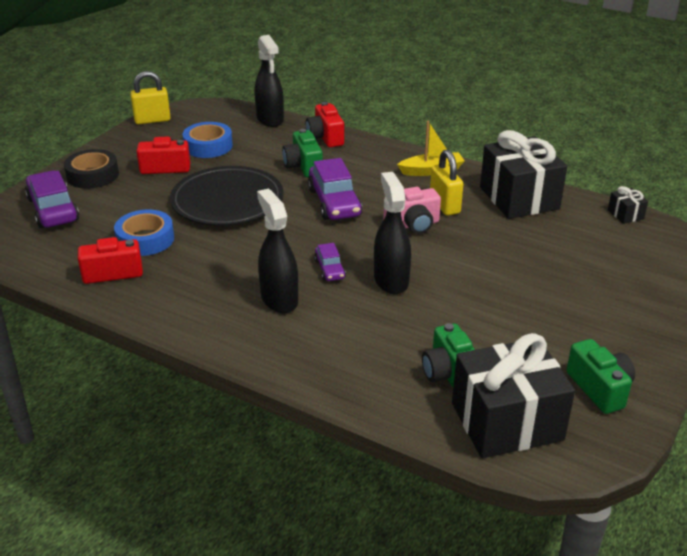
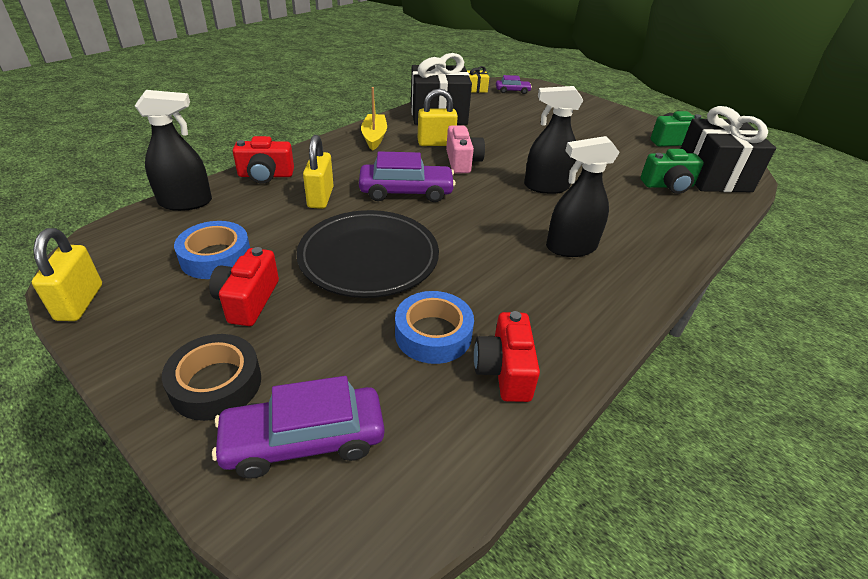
camera: 80 degrees left, 5 degrees up
green camera [282,129,323,177] -> yellow padlock [303,135,334,209]
purple car [314,243,346,281] -> purple car moved to [496,75,532,94]
black gift [608,186,648,224] -> yellow gift [467,66,489,93]

